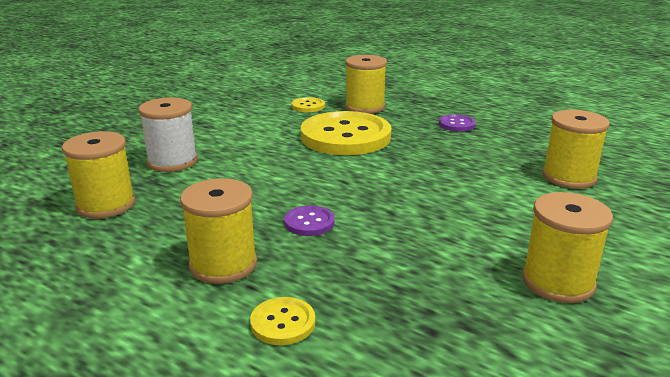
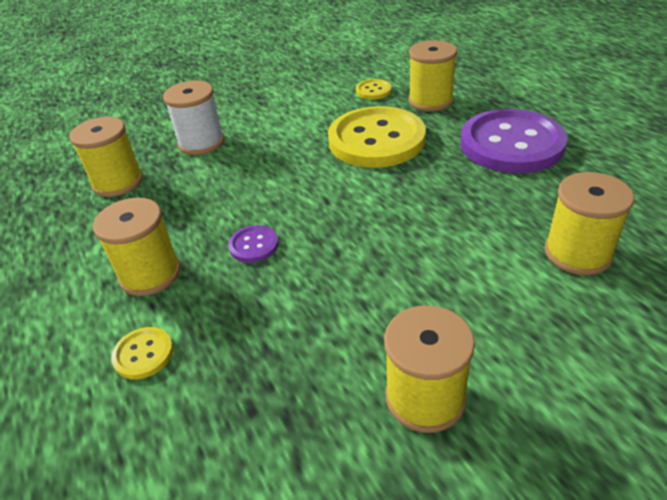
camera: 30 degrees right, 15 degrees up
purple button [439,114,476,132] -> purple button [460,109,567,173], size x2.38

